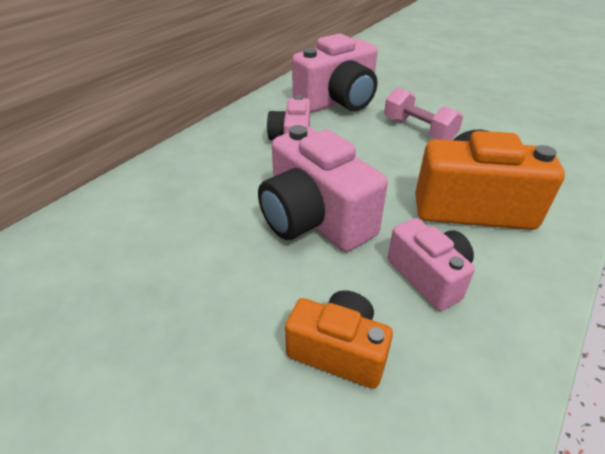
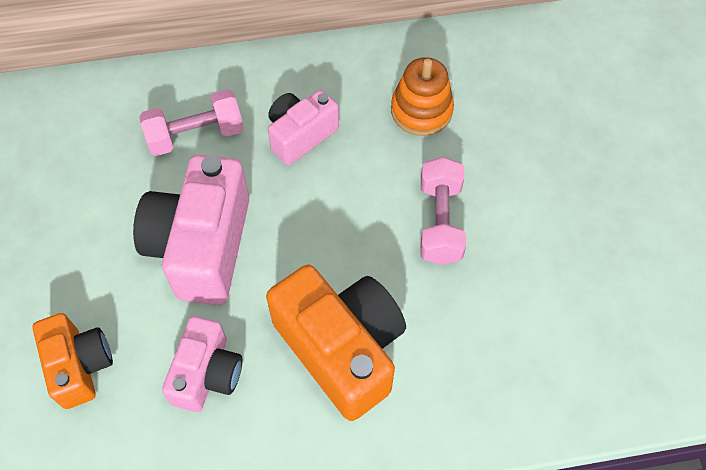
camera: 45 degrees right, 20 degrees up
pink camera [292,34,377,112] -> orange stacking toy [391,57,454,136]
none -> pink dumbbell [139,89,244,156]

